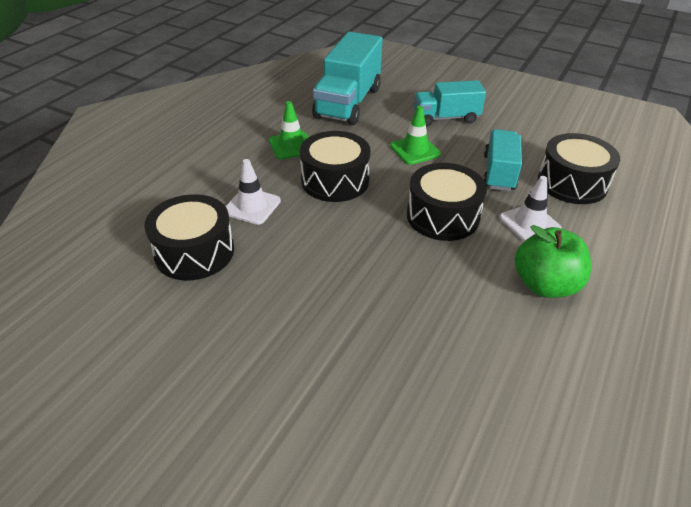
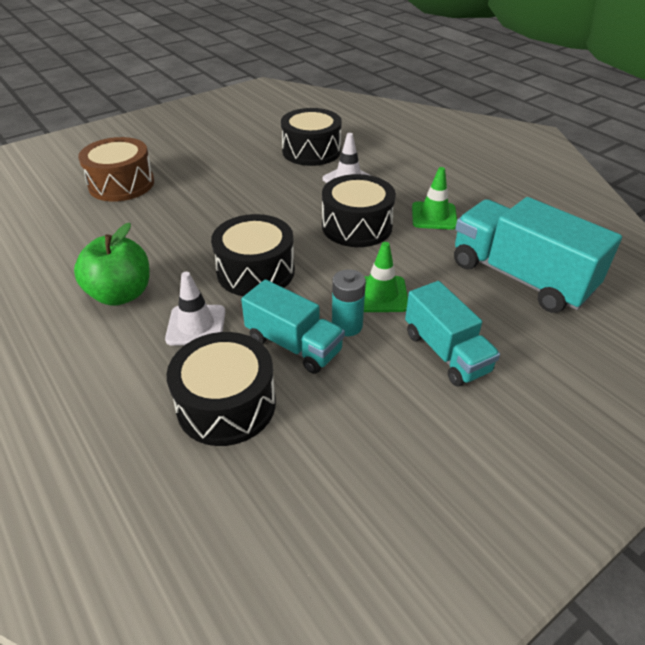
camera: 115 degrees right, 0 degrees up
turquoise truck [414,80,486,126] -> turquoise truck turned 135 degrees clockwise [405,281,500,387]
none -> brown drum [78,137,154,202]
none -> turquoise battery [332,269,366,336]

